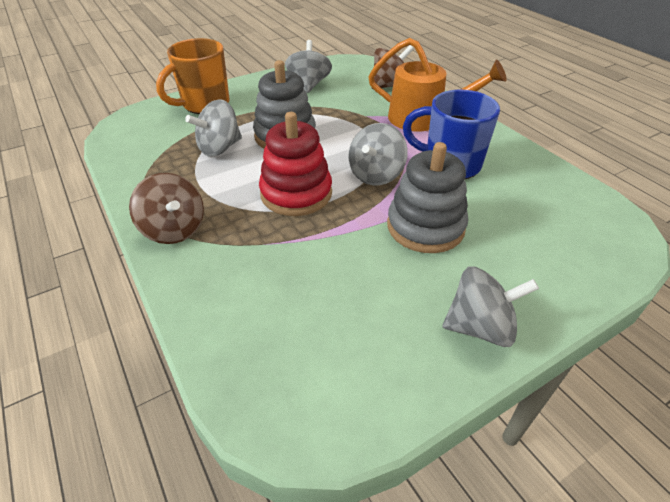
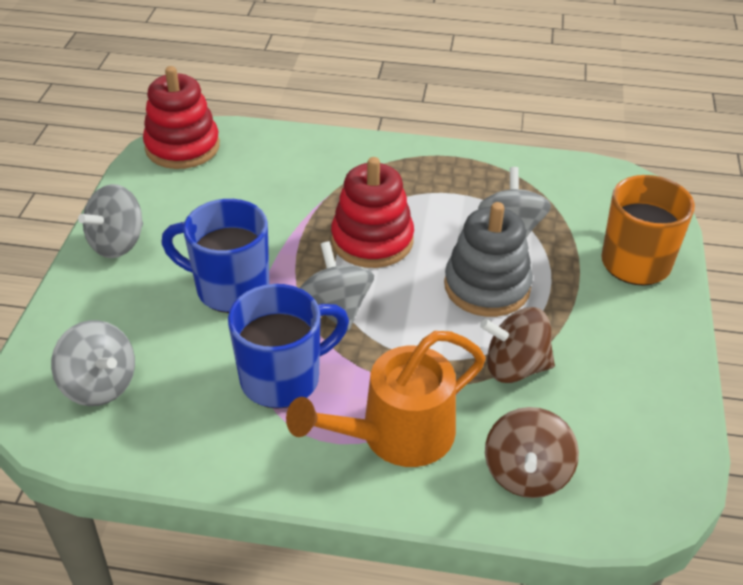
camera: 130 degrees right, 0 degrees up
brown spinning top [129,173,204,244] -> brown spinning top moved to [480,307,555,383]
grey spinning top [285,40,332,93] -> grey spinning top moved to [51,320,135,406]
grey stacking toy [387,142,468,253] -> blue mug [161,199,269,313]
none -> red stacking toy [143,66,220,169]

